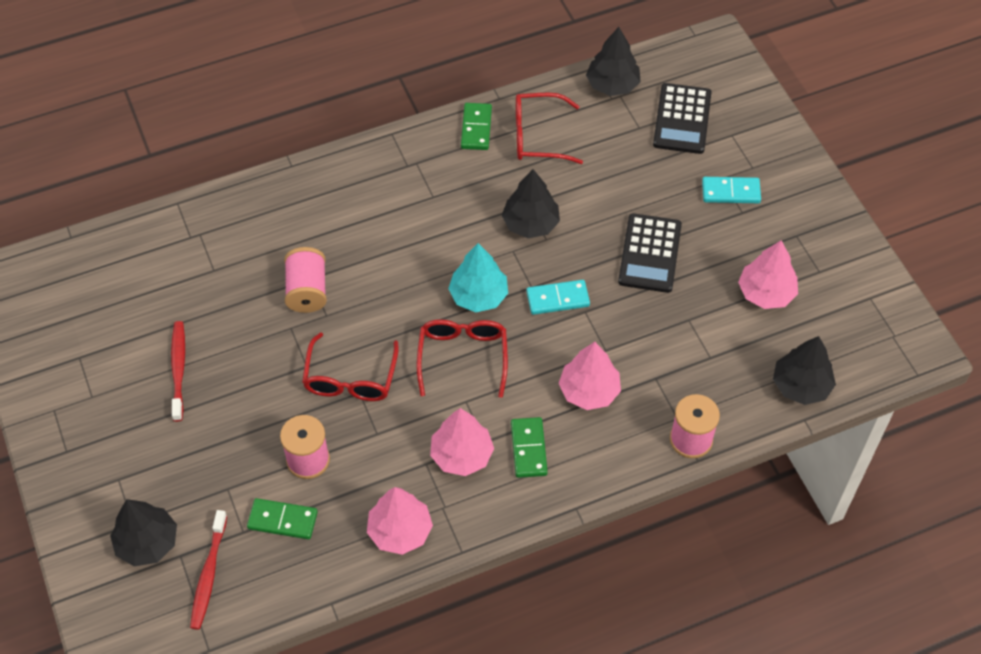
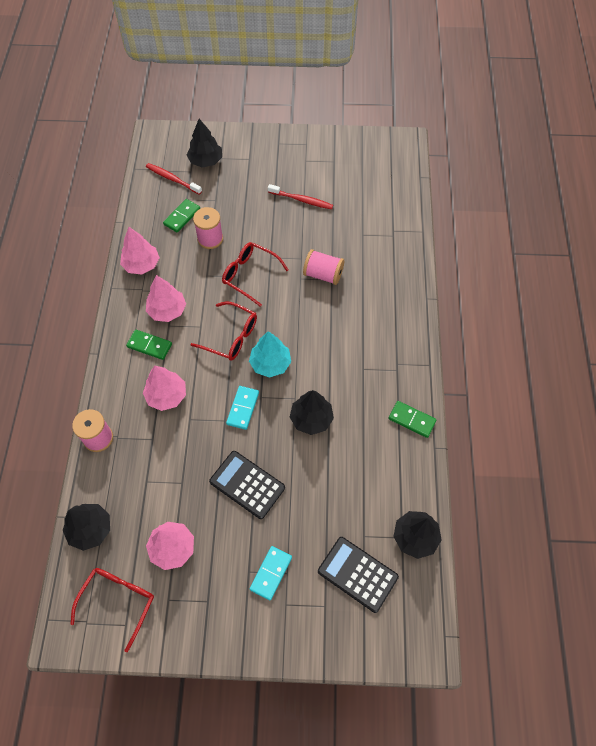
camera: 115 degrees right, 5 degrees up
red glasses [516,92,583,164] -> red glasses moved to [70,568,154,652]

